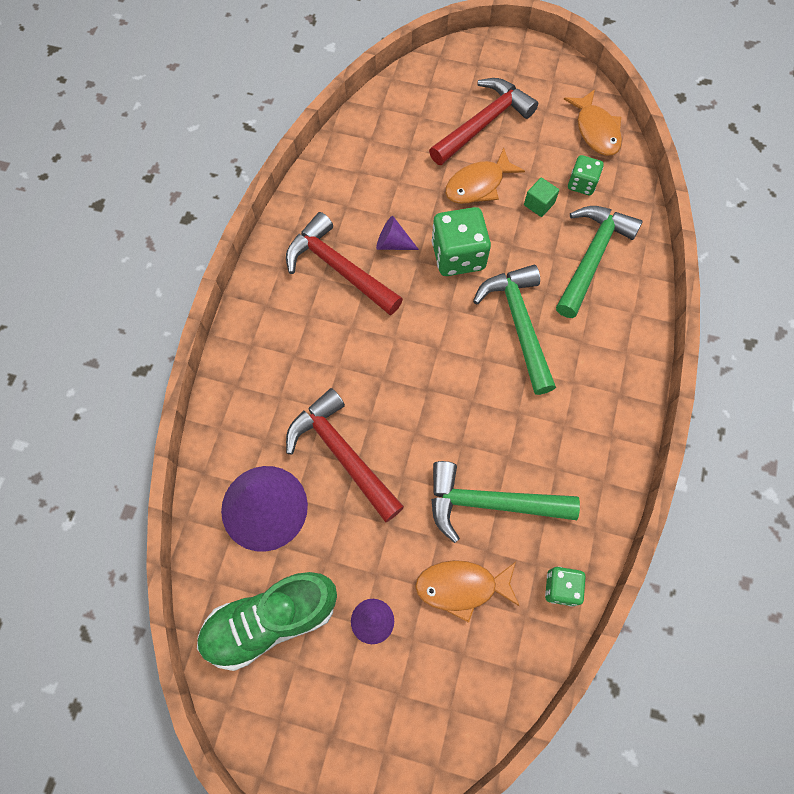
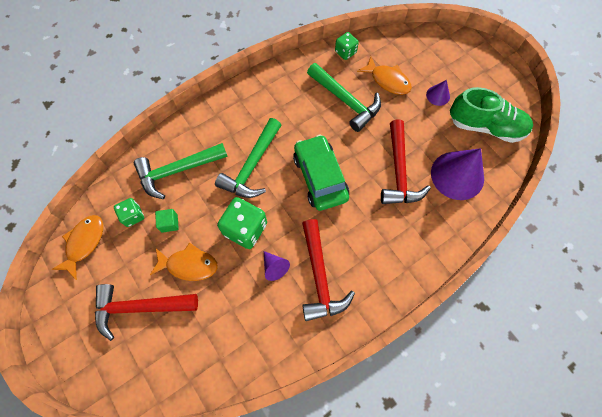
camera: 140 degrees left, 0 degrees up
none -> green car [293,135,349,211]

